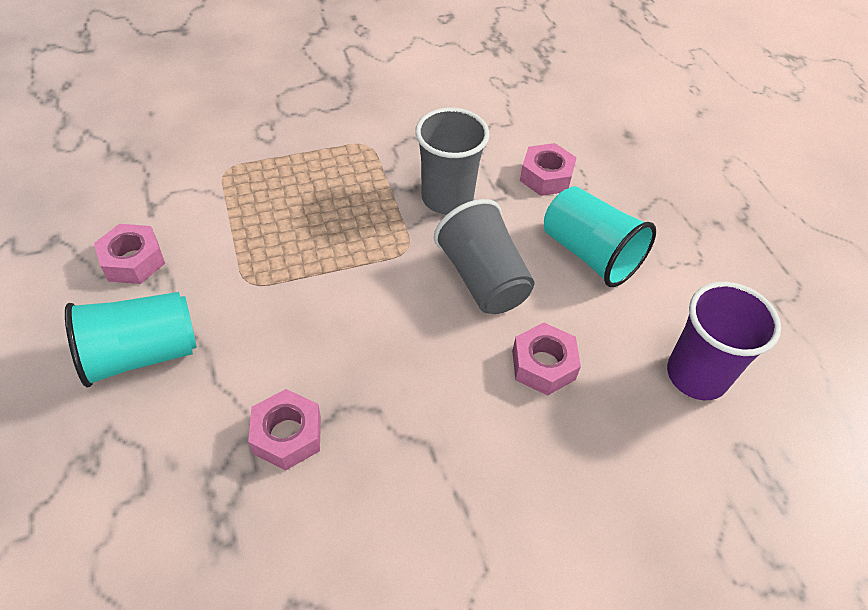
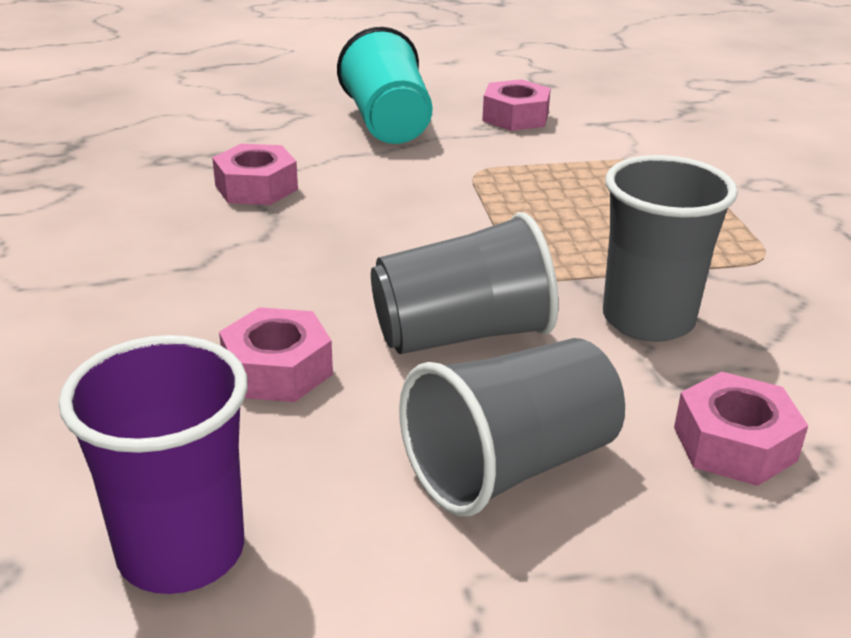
camera: 100 degrees right, 20 degrees down
turquoise cup [544,186,656,287] -> grey cup [399,338,625,516]

